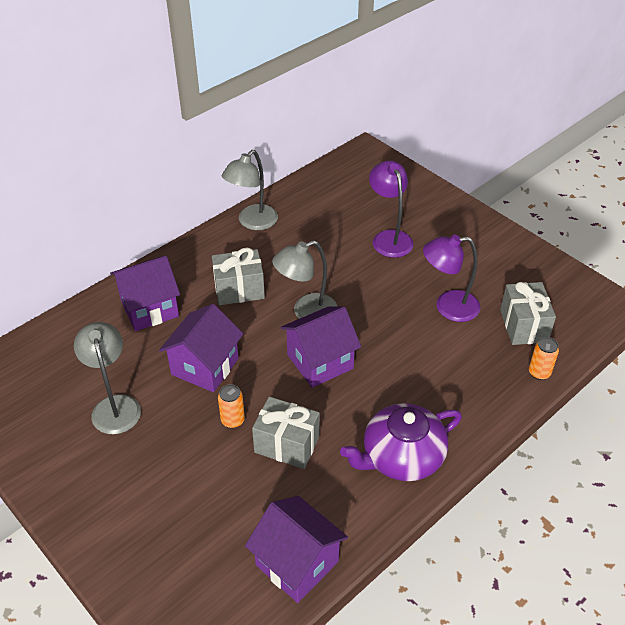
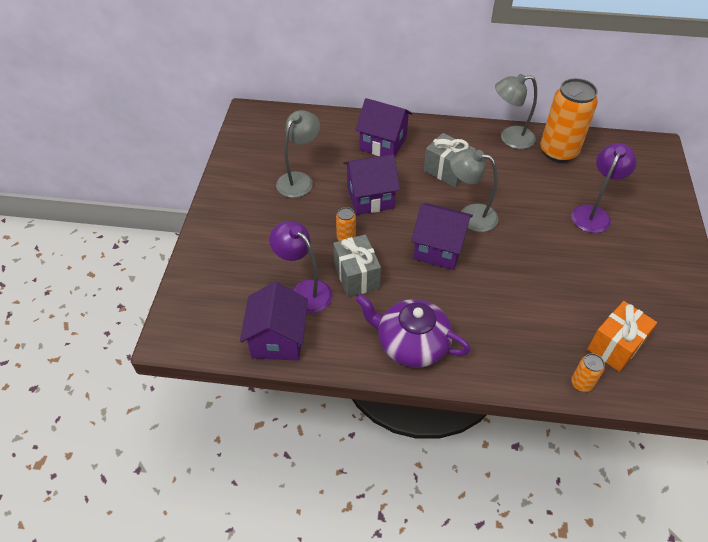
camera: 50 degrees right, 5 degrees up
purple lamp [423,235,481,322] -> purple lamp moved to [269,221,333,313]
grey gift [500,282,556,345] -> orange gift [587,301,657,372]
none -> orange can [540,78,598,163]

